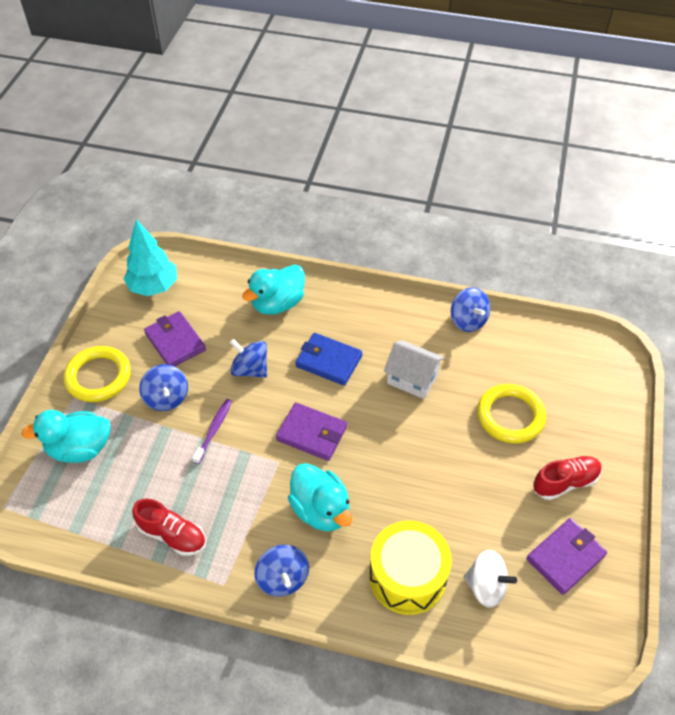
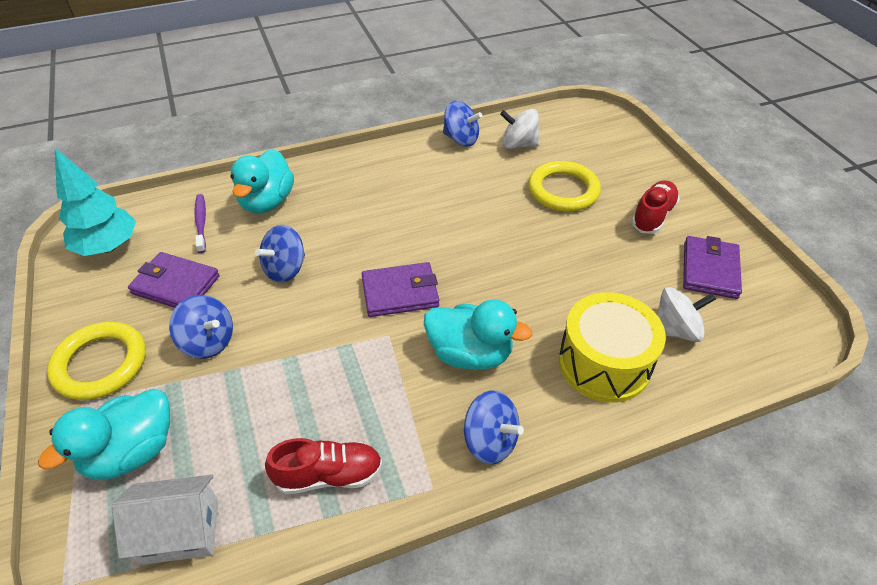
camera: 35 degrees left, 5 degrees down
purple toothbrush [192,399,232,464] -> purple toothbrush moved to [194,194,206,253]
blue spinning top [230,339,267,378] -> blue spinning top turned 45 degrees counterclockwise [255,225,305,283]
blue wallet [295,333,362,386] -> none
white house [384,340,445,399] -> white house moved to [112,475,218,565]
none -> white spinning top [500,109,540,149]

